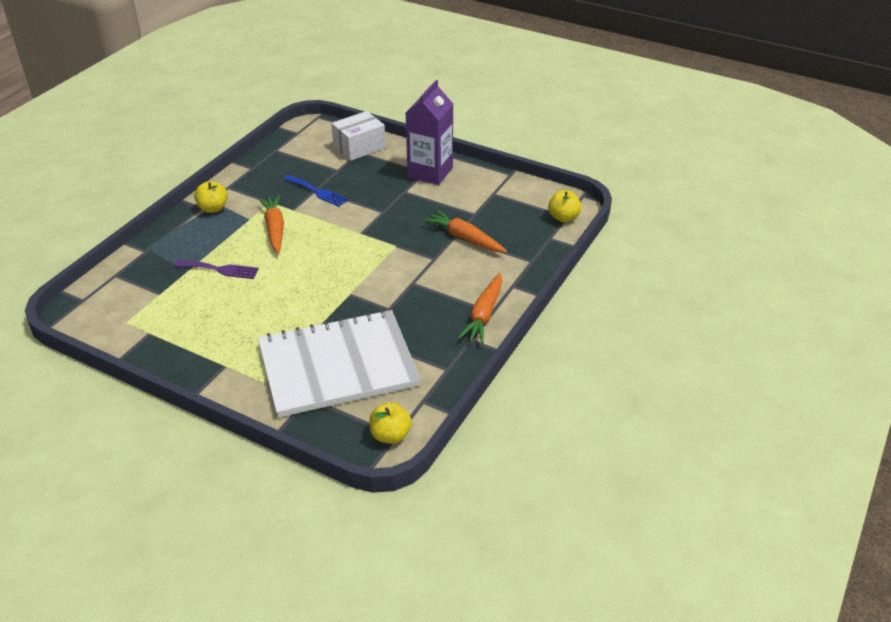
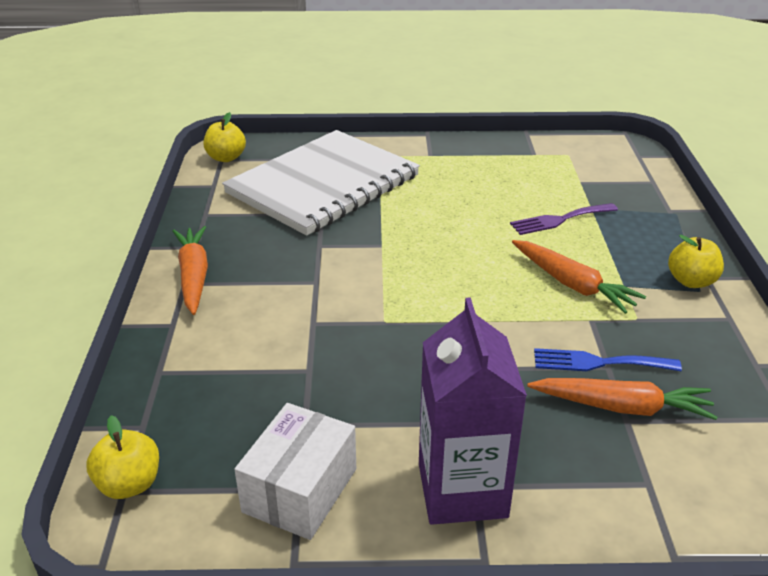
camera: 150 degrees right, 5 degrees down
white box [331,111,386,161] -> white box moved to [234,403,356,540]
orange carrot [423,209,507,252] -> orange carrot moved to [527,378,717,420]

